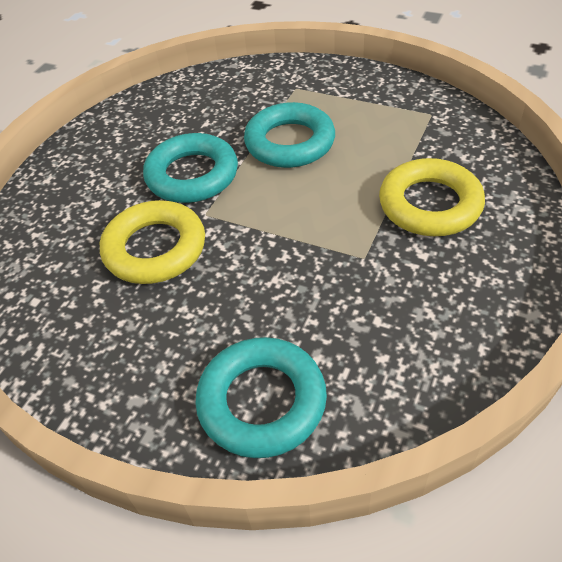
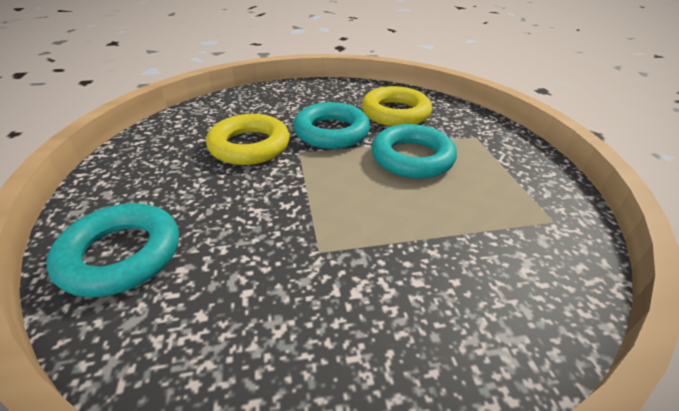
camera: 50 degrees right, 10 degrees down
yellow ring [379,158,485,236] -> yellow ring moved to [362,86,432,126]

